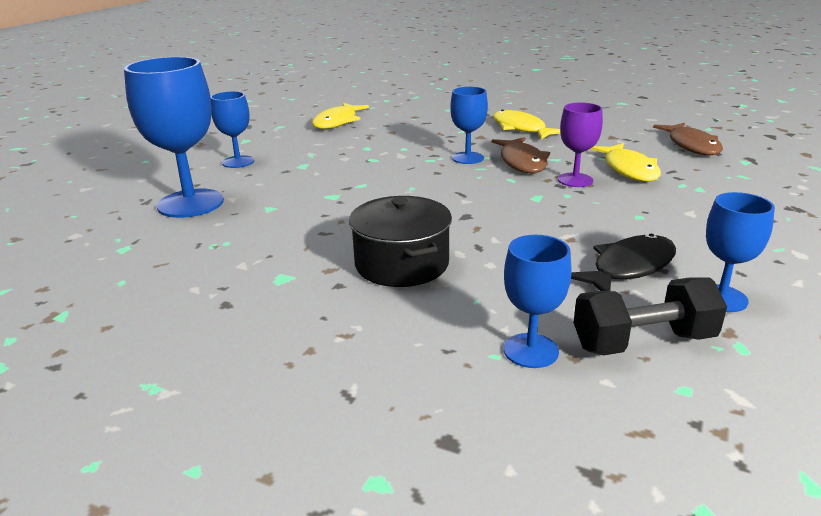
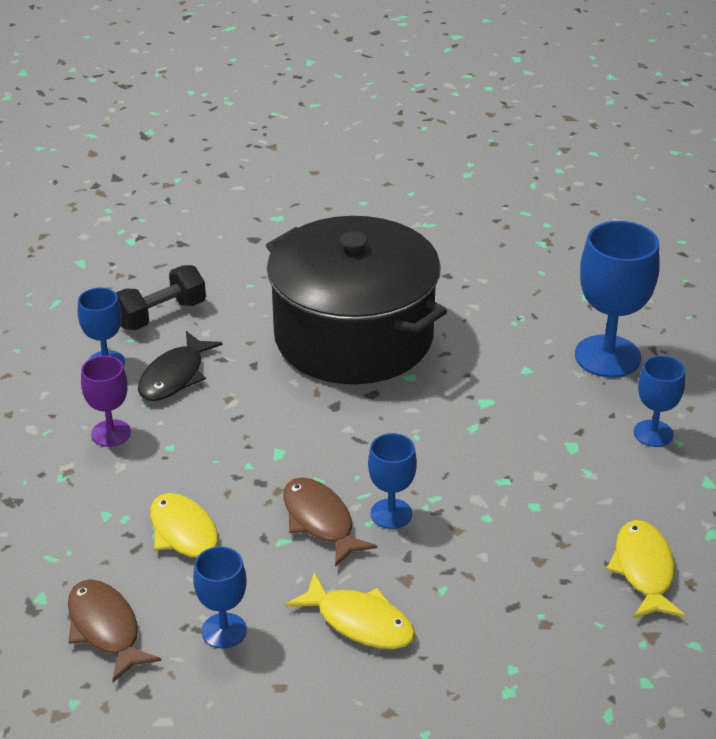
camera: 155 degrees right, 10 degrees up
black pot [349,196,452,287] -> black pot [266,216,447,384], size x2.04
blue goblet [504,235,572,368] -> blue goblet moved to [193,546,247,649]
purple goblet [558,103,603,187] -> purple goblet moved to [81,355,131,447]

